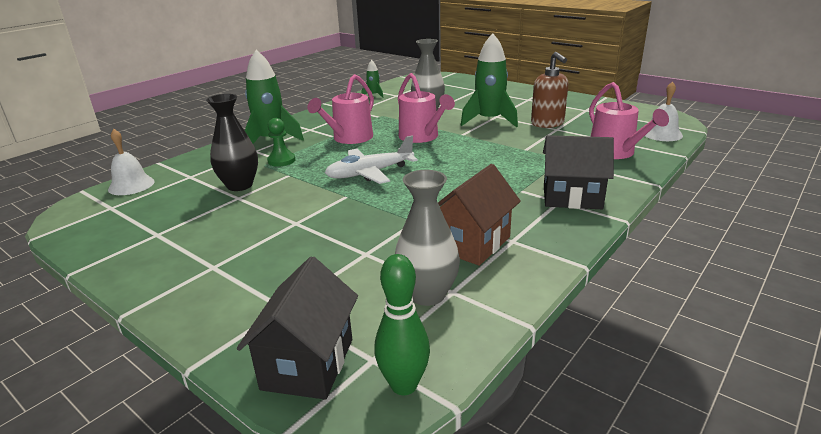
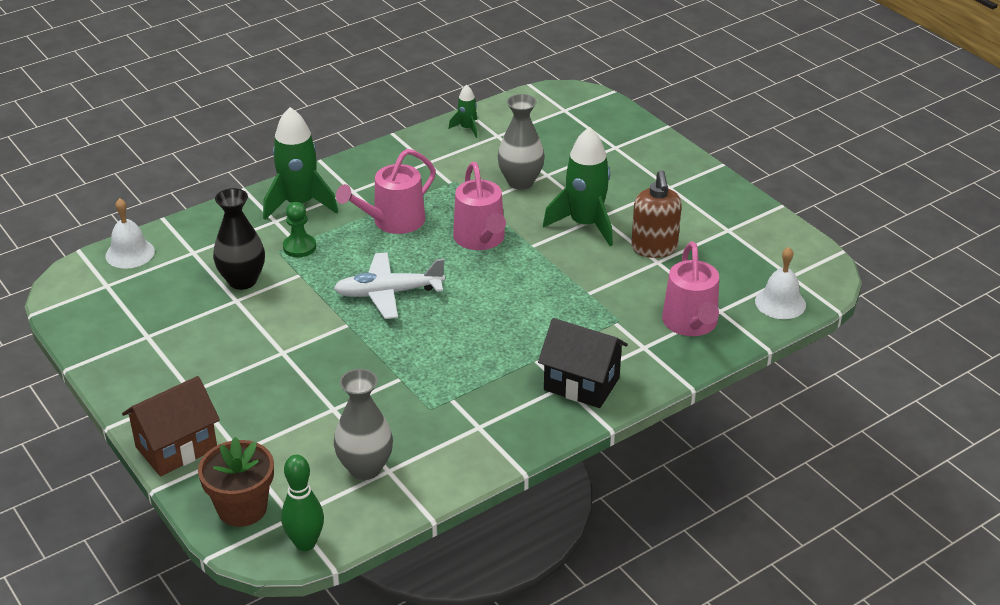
camera: 15 degrees right, 10 degrees up
black house [237,256,358,400] -> brown flower pot [198,437,274,527]
brown house [438,164,521,266] -> brown house moved to [122,376,220,476]

